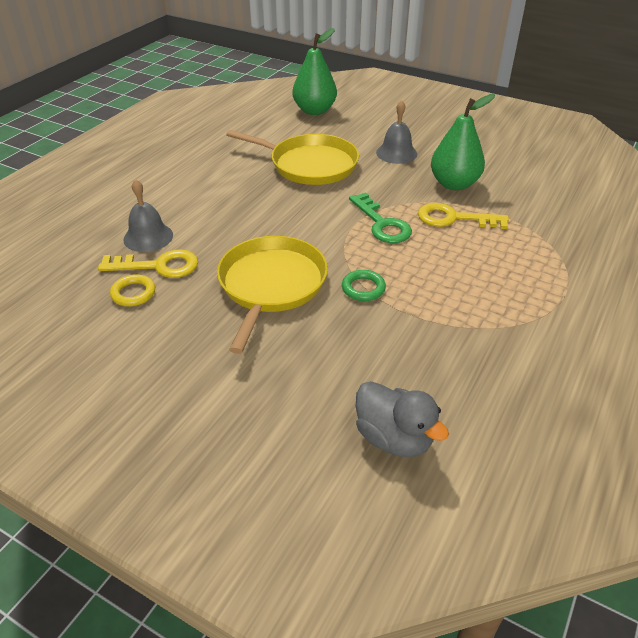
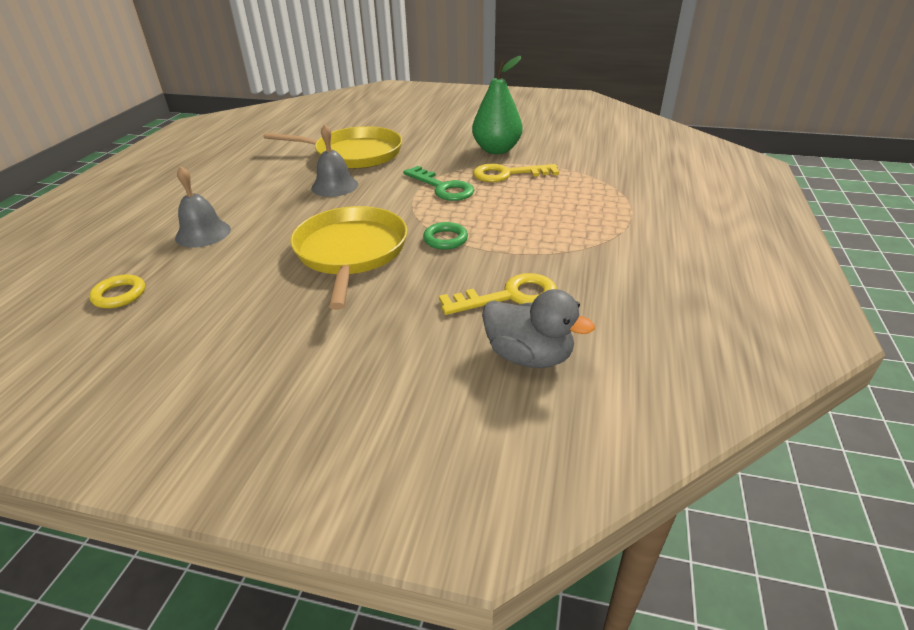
camera: 15 degrees left, 5 degrees down
yellow key [98,249,198,278] -> yellow key moved to [439,273,557,315]
yellow ring [110,274,155,306] -> yellow ring moved to [89,274,145,308]
green pear [293,28,337,115] -> none
grey bell [376,100,417,164] -> grey bell moved to [311,124,358,197]

